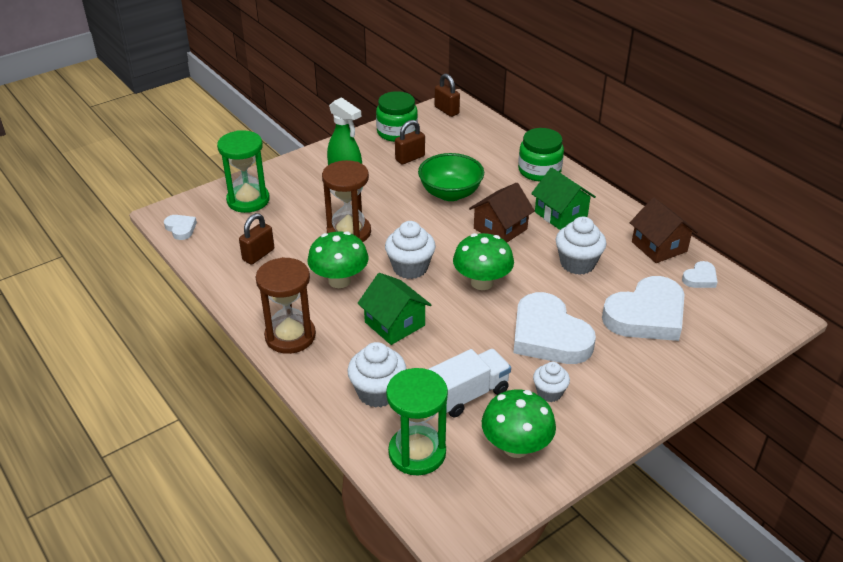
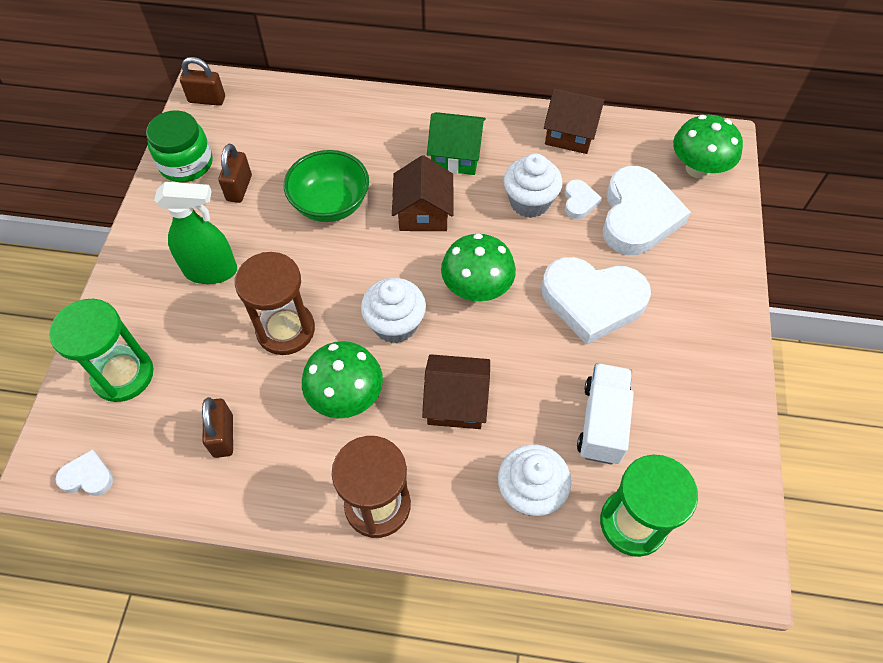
camera: 45 degrees left, 20 degrees up
green house [357,273,431,345] -> brown house [422,354,490,429]
green mushroom [482,389,556,458] -> green mushroom moved to [673,115,743,179]
green jar [518,128,564,182] -> none
white cupcake [533,362,570,402] -> none
white heart [682,261,718,288] -> white heart moved to [565,180,602,219]

